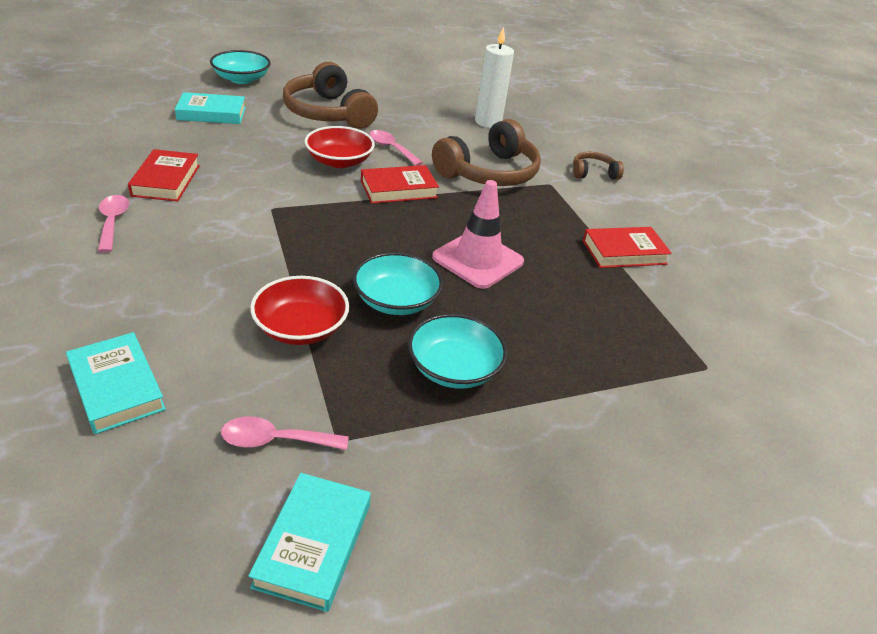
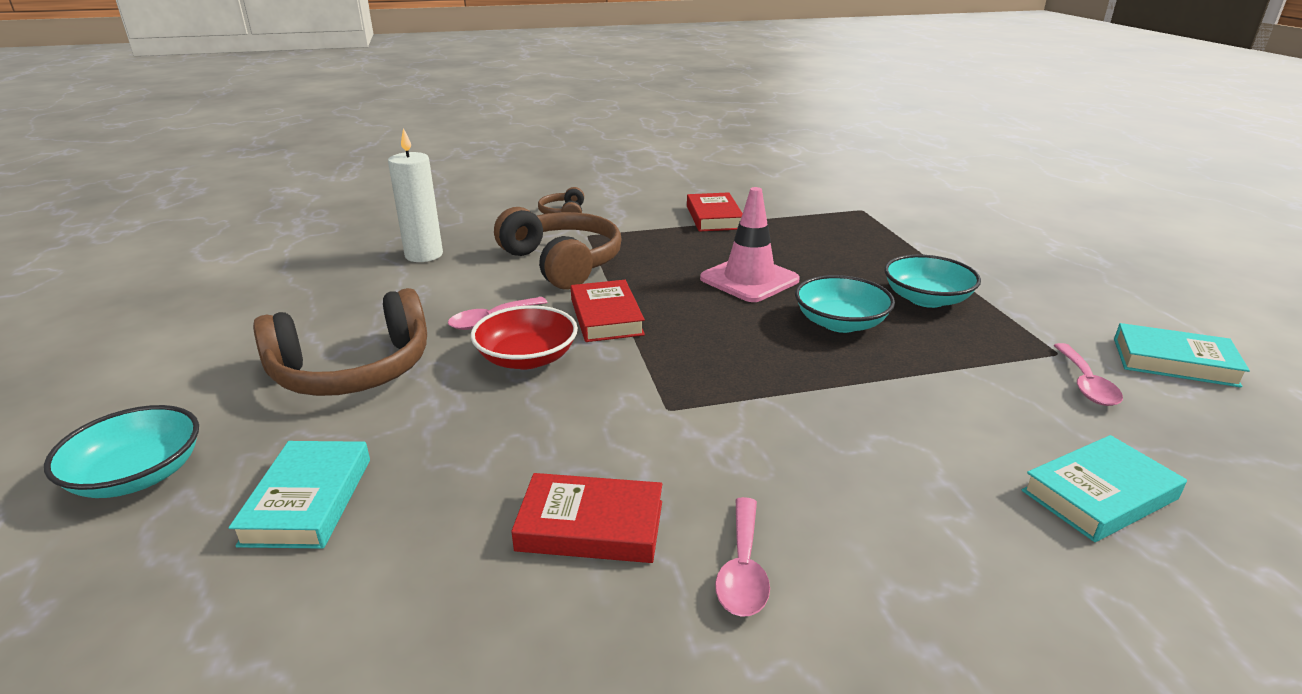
camera: 80 degrees left, 10 degrees down
pink spoon [98,195,129,252] -> pink spoon turned 75 degrees counterclockwise [715,497,770,617]
red bowl [250,276,349,345] -> none

